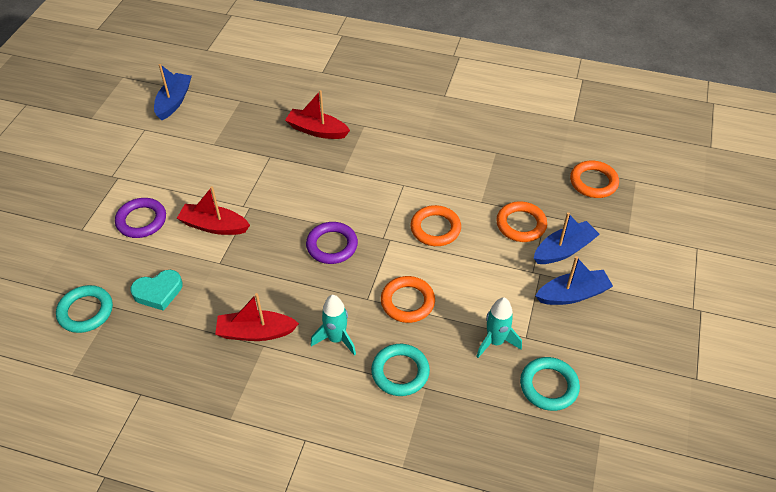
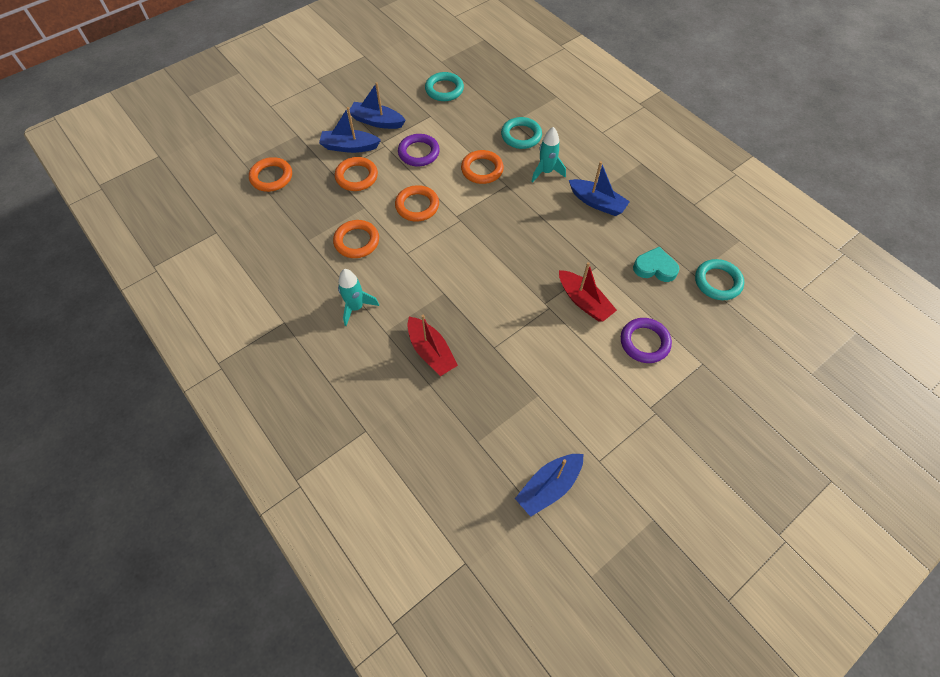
camera: 145 degrees left, 10 degrees up
red boat [215,293,299,341] -> blue boat [569,161,630,216]
purple ring [306,222,358,264] -> purple ring moved to [398,134,440,166]
turquoise rocket [476,297,522,358] -> turquoise rocket moved to [338,269,379,326]
none -> orange ring [333,220,379,258]

